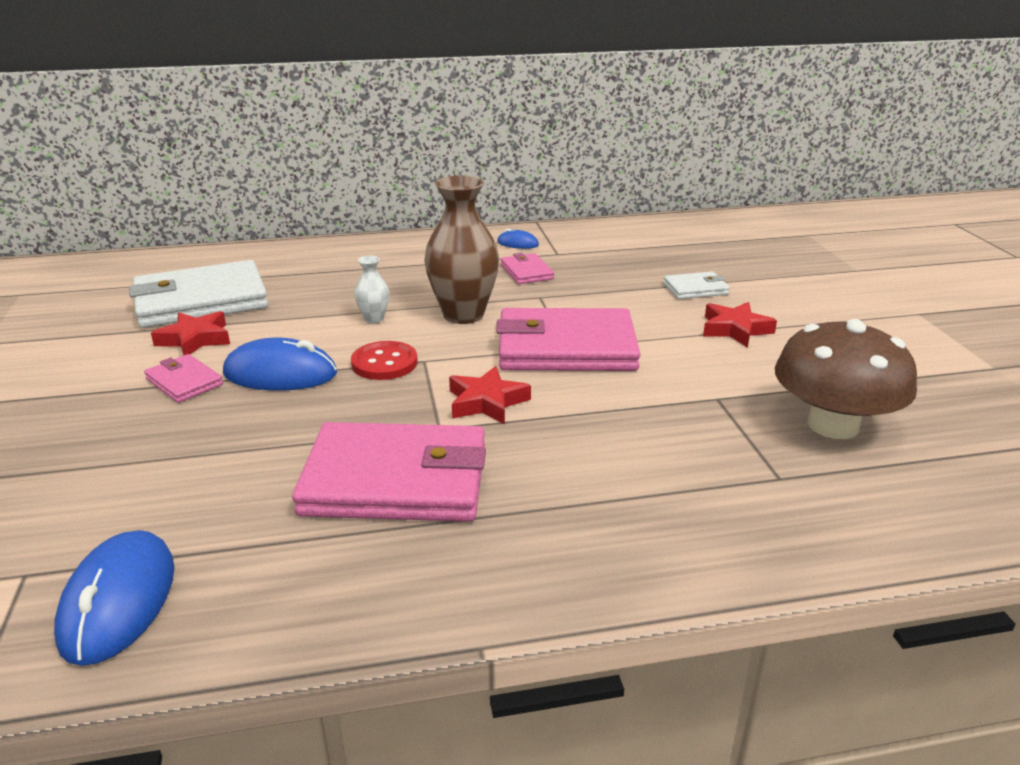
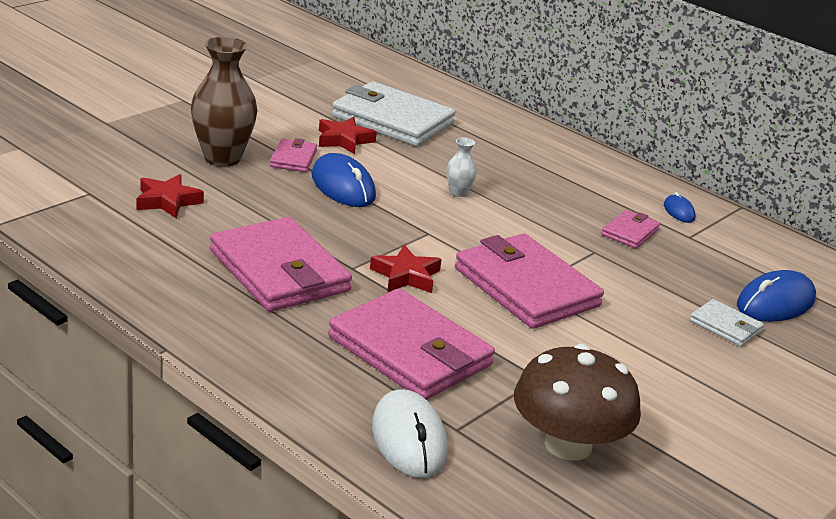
camera: 50 degrees right, 0 degrees up
blue mouse [54,530,174,666] -> blue mouse moved to [737,270,816,322]
red button [351,341,418,380] -> none
brown vase [424,176,499,324] -> brown vase moved to [191,37,258,167]
red star [703,302,777,348] -> red star moved to [136,174,204,218]
none -> pink wallet [328,289,495,400]
none -> white mouse [372,389,448,478]

